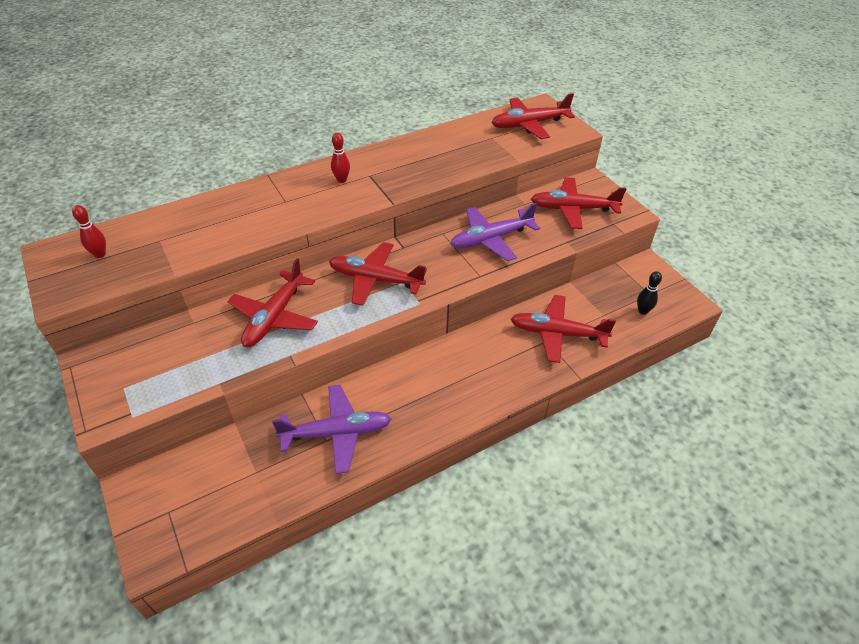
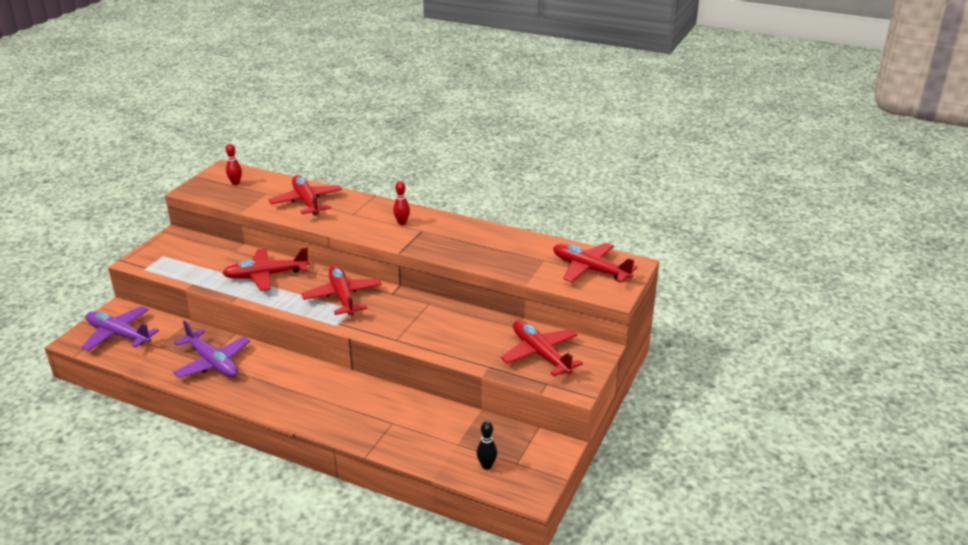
camera: 55 degrees right, 15 degrees down
purple plane [451,203,540,261] -> purple plane moved to [81,306,159,351]
red plane [511,295,616,363] -> red plane moved to [269,175,342,215]

